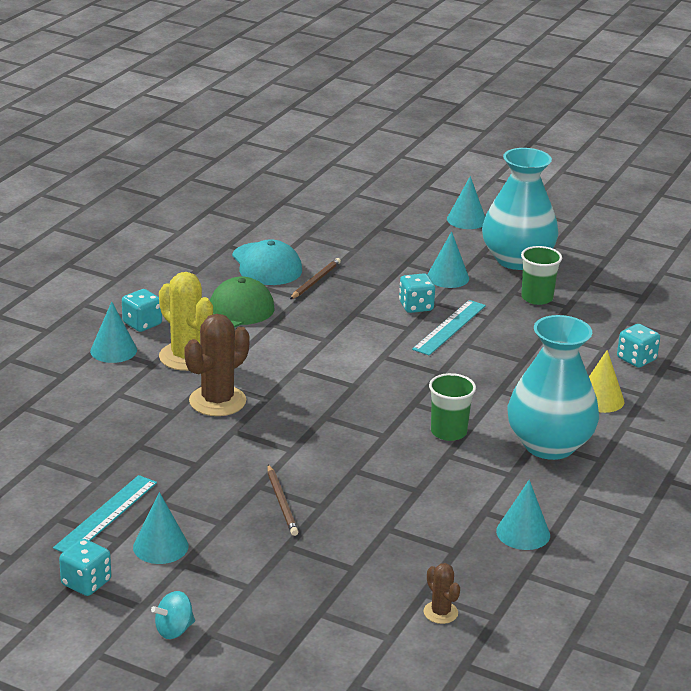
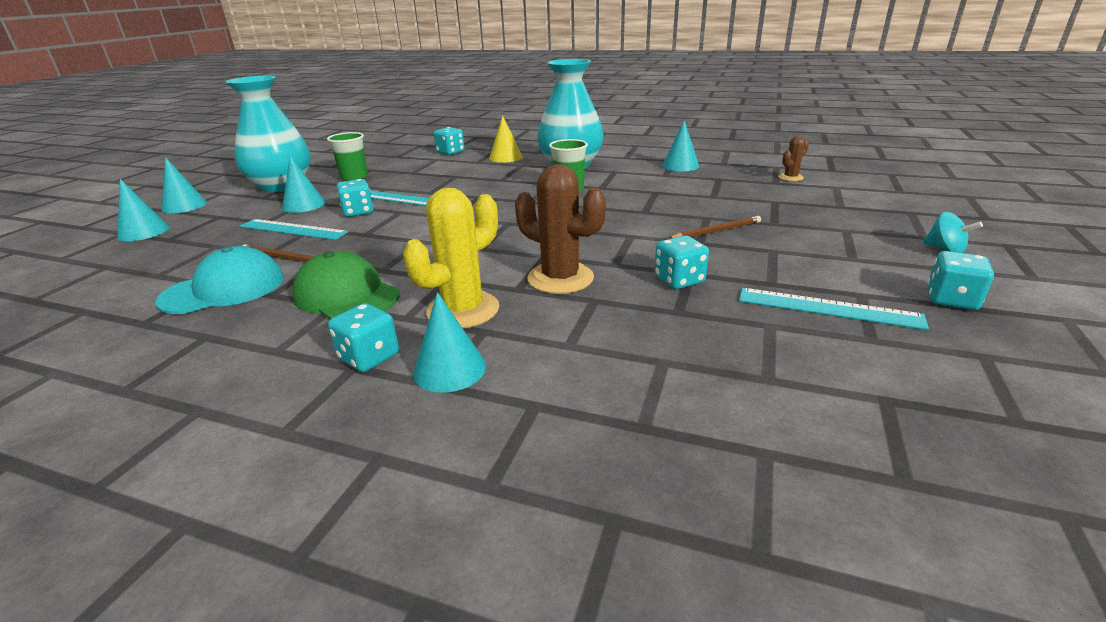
camera: 95 degrees left, 0 degrees up
turquoise cone [133,492,188,564] -> turquoise cone moved to [117,179,169,241]
none -> turquoise ruler [240,219,349,240]
none -> turquoise dice [654,235,709,289]

